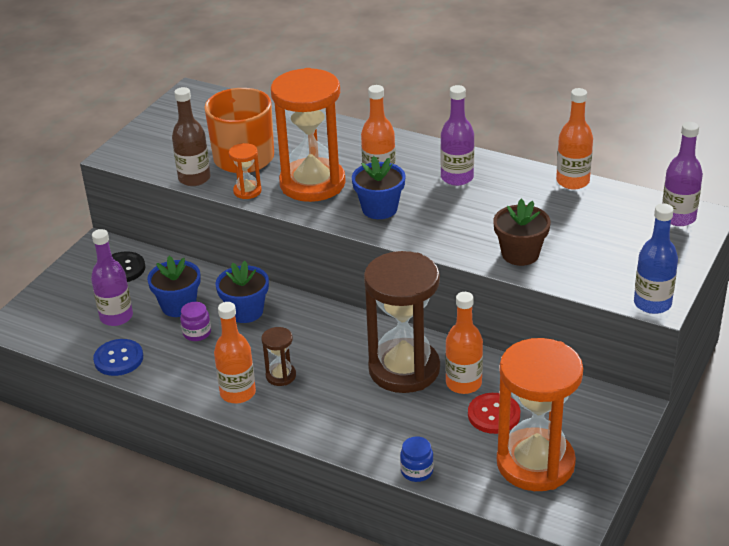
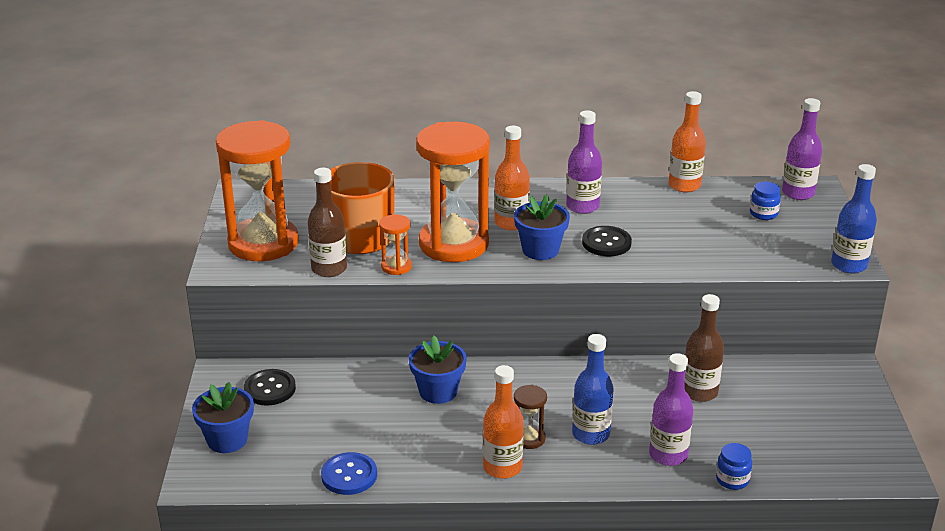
camera: 30 degrees left, 5 degrees down
purple bottle [91,229,133,326] -> purple bottle moved to [649,353,693,466]
blue flower pot [147,256,201,317] -> blue flower pot moved to [192,382,254,453]
purple jar [180,302,211,341] -> none
brown hourglass [364,251,440,393] -> none
orange bottle [445,292,483,394] -> brown bottle [684,294,724,402]
red button [468,393,520,434] -> none
brown flower pot [493,199,551,266] -> none
orange hourglass [497,338,583,491] -> orange hourglass moved to [216,120,299,261]
none -> blue bottle [572,334,613,445]
none -> black button [582,226,632,256]
none -> blue jar [750,182,781,220]

